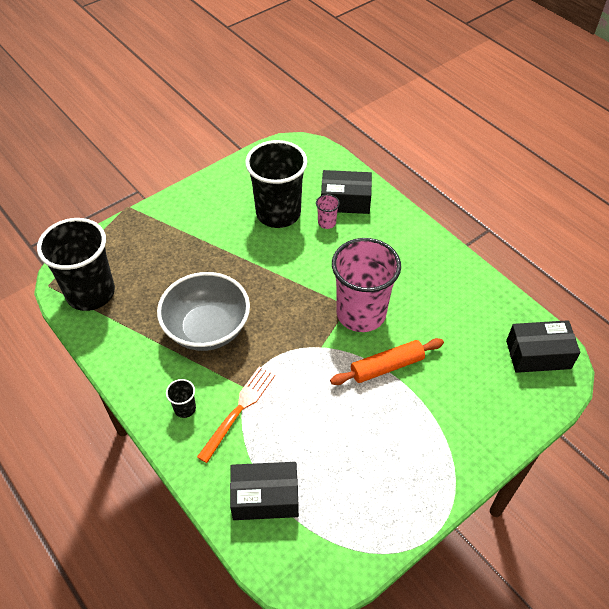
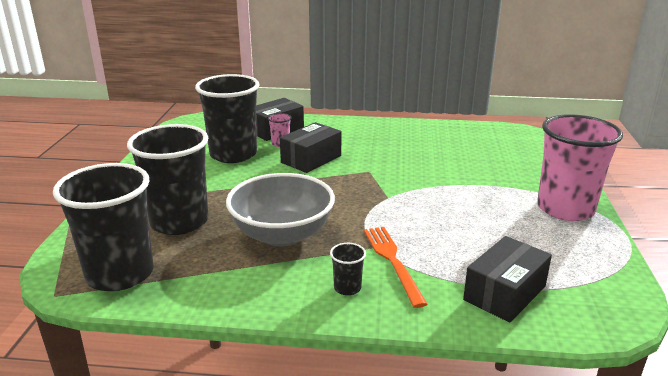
camera: 45 degrees left, 25 degrees down
orange rolling pin [330,338,444,385] -> none
pink cup [332,238,401,332] -> pink cup moved to [537,114,623,221]
black box [506,320,580,373] -> black box moved to [280,122,341,173]
none -> black cup [127,124,209,235]

